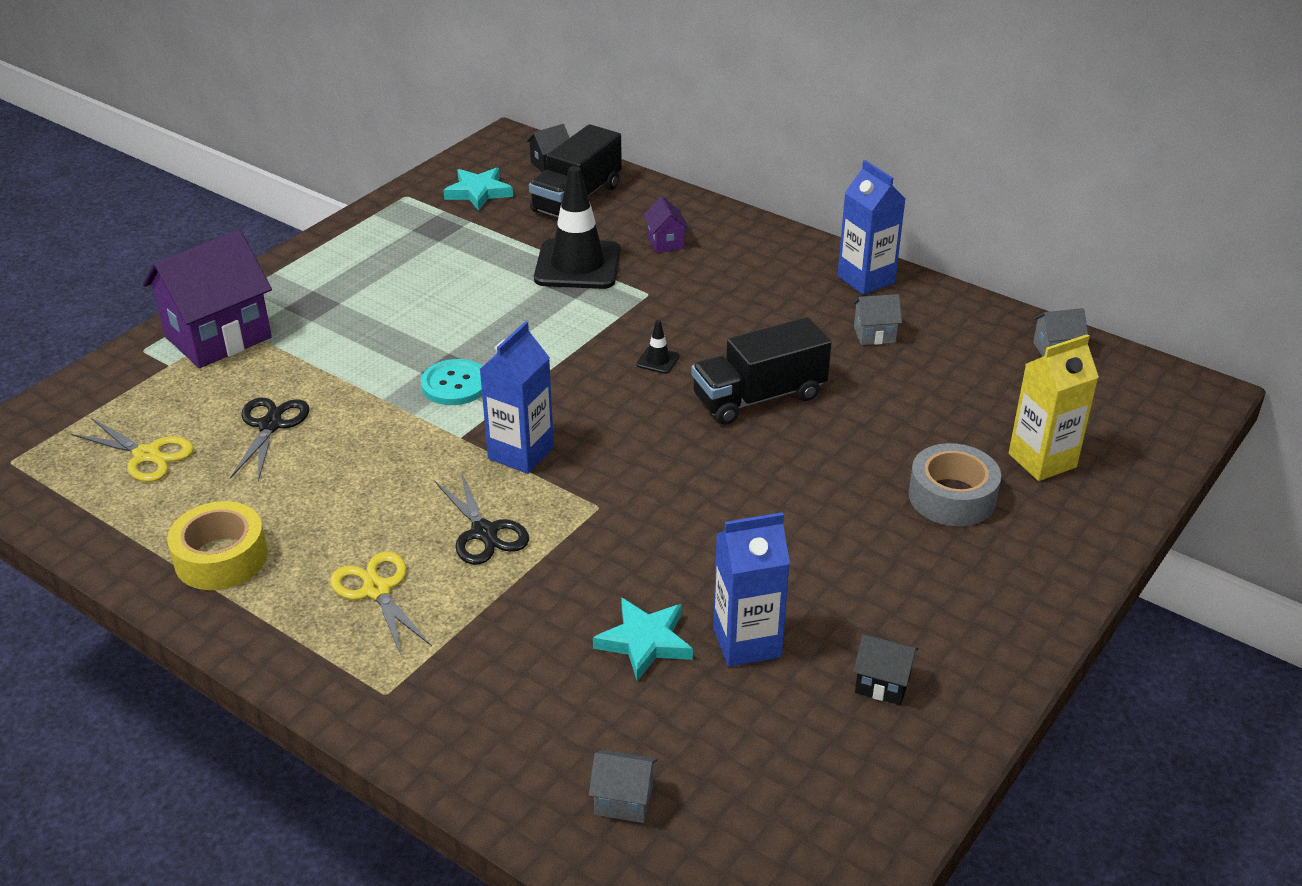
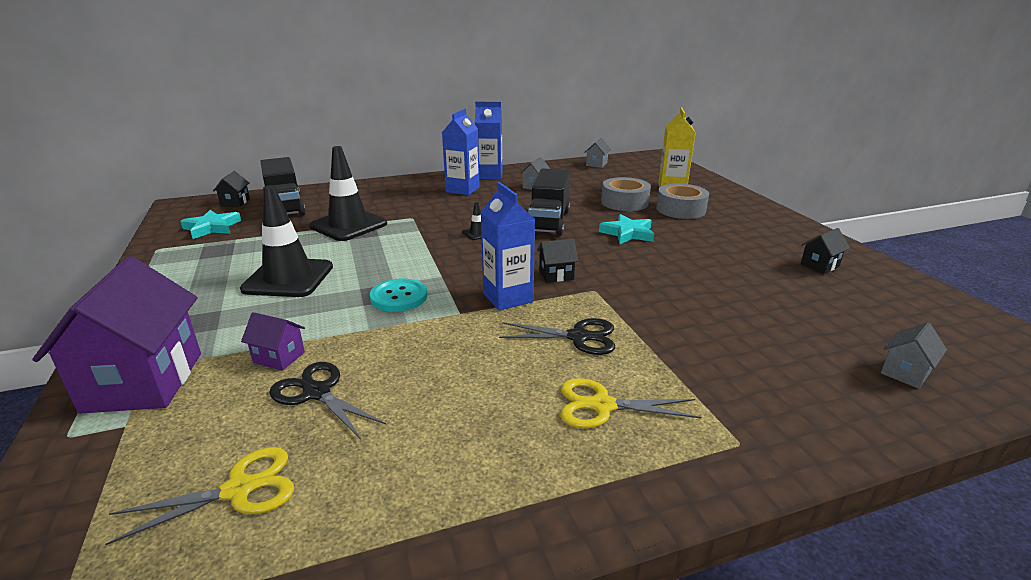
camera: 55 degrees left, 10 degrees down
yellow tape [167,501,268,590] -> none
turquoise star [593,598,693,681] -> turquoise star moved to [599,214,654,244]
purple house [644,196,689,253] -> purple house moved to [241,312,305,371]
blue carton [713,512,790,667] -> blue carton moved to [442,109,480,195]
none -> black traffic cone [240,185,333,297]
none -> black house [537,239,578,283]
none -> grey tape [601,177,651,211]

